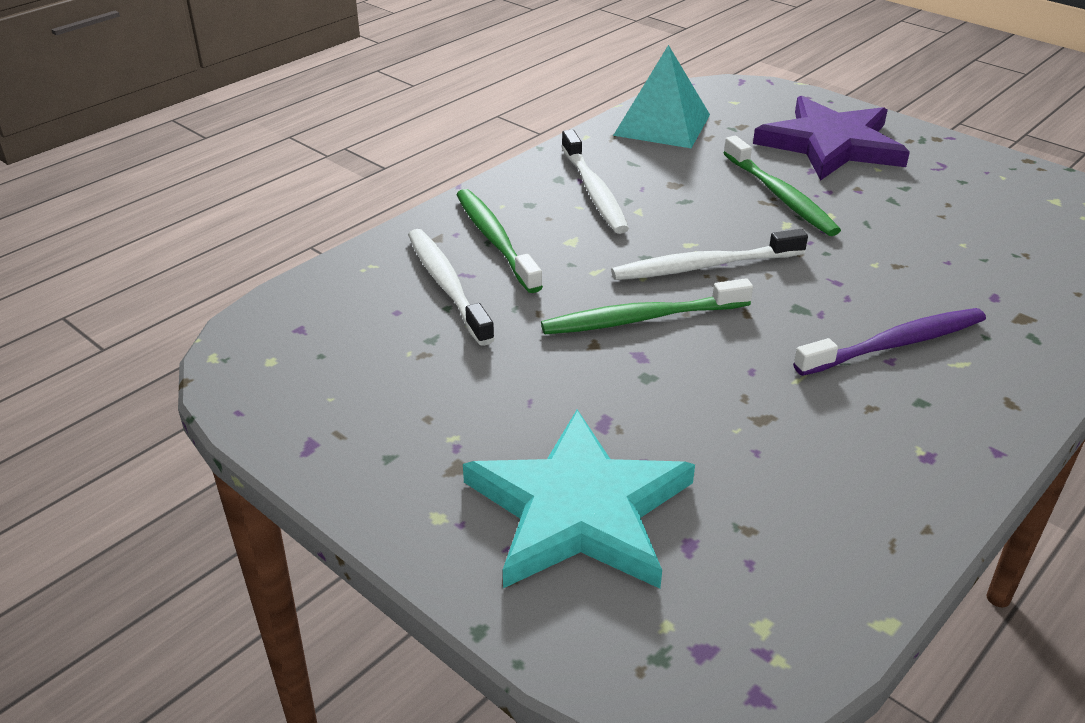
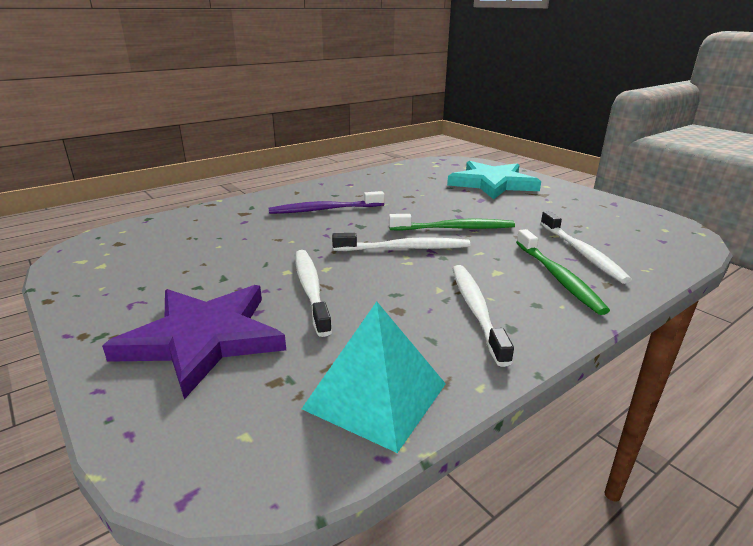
camera: 170 degrees left, 10 degrees down
green toothbrush [724,136,841,236] -> white toothbrush [295,250,332,337]

